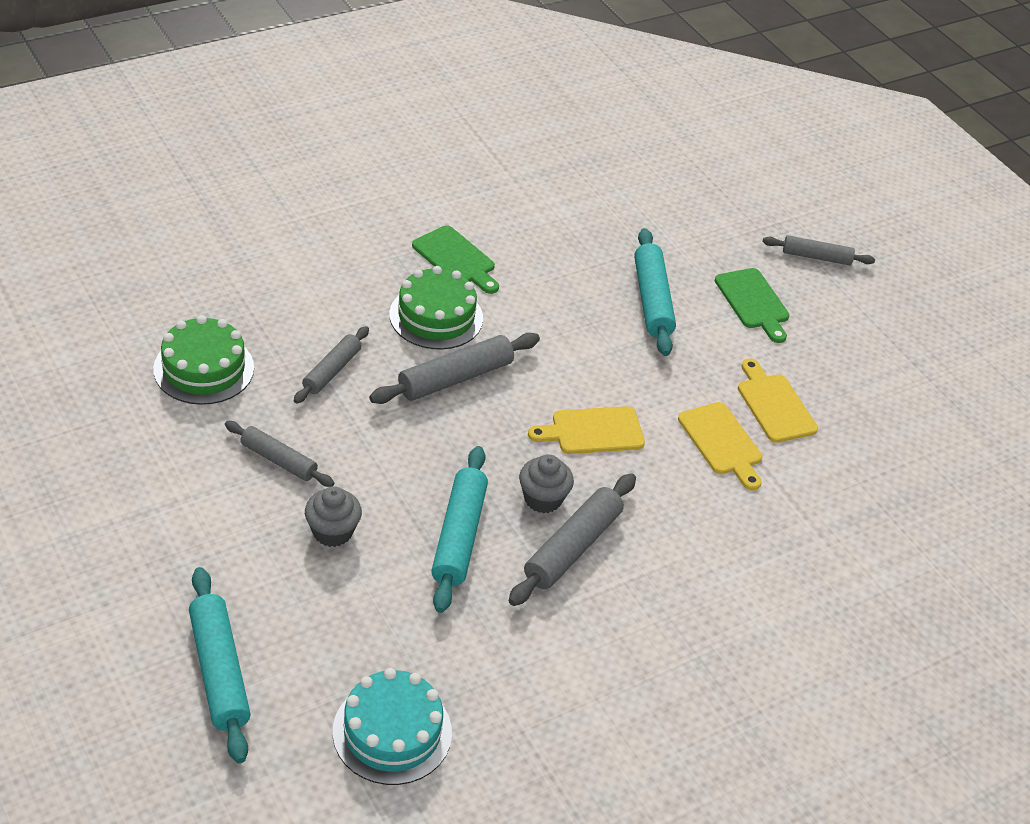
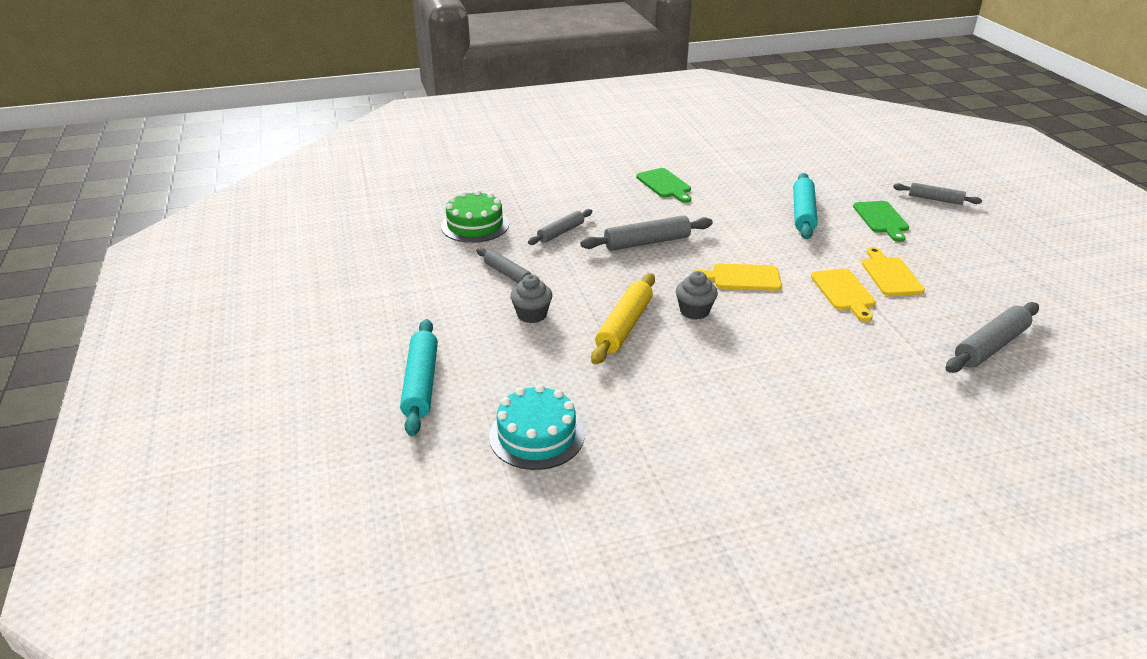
camera: 20 degrees right, 10 degrees down
green cake [390,266,483,350] -> none
turquoise rolling pin [431,446,488,613] -> yellow rolling pin [591,273,655,365]
grey rolling pin [509,473,636,606] -> grey rolling pin moved to [946,302,1039,373]

